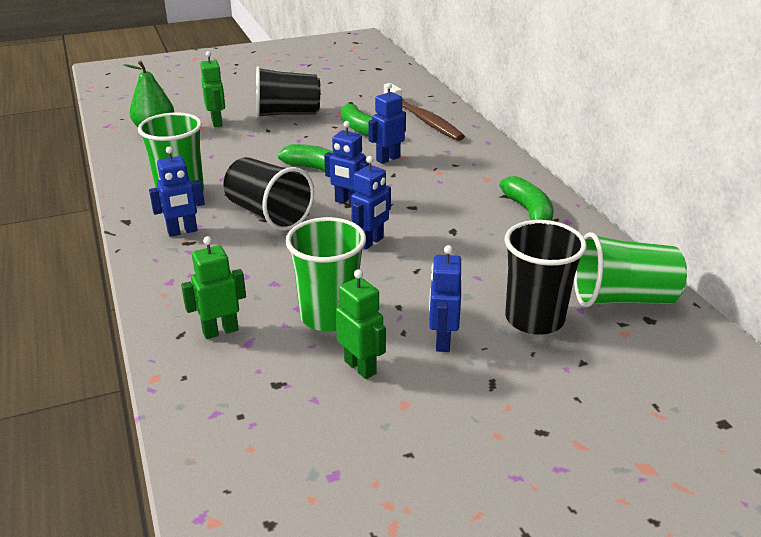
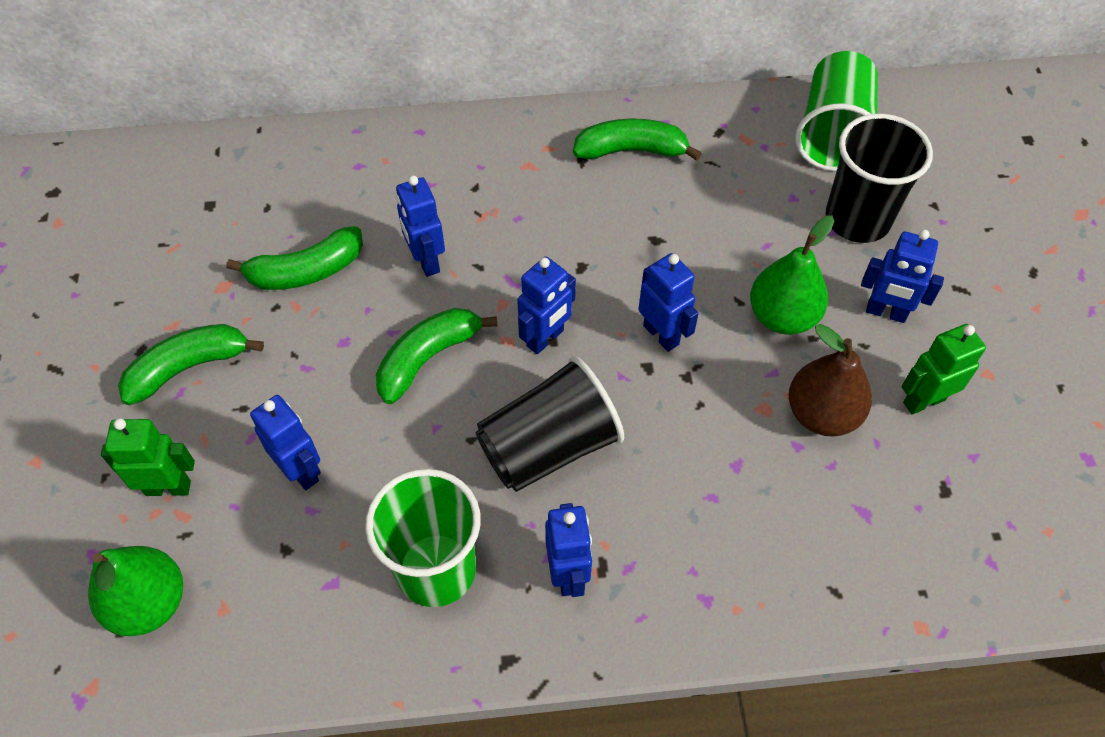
camera: 75 degrees left, 25 degrees up
green robot [181,236,246,339] -> none
black cup [256,66,320,118] -> green banana [118,324,264,405]
green cup [285,217,366,332] -> brown pear [789,324,872,437]
brown toothbrush [384,83,465,141] -> none
none -> blue robot [250,395,321,490]
none -> green pear [750,215,834,334]

